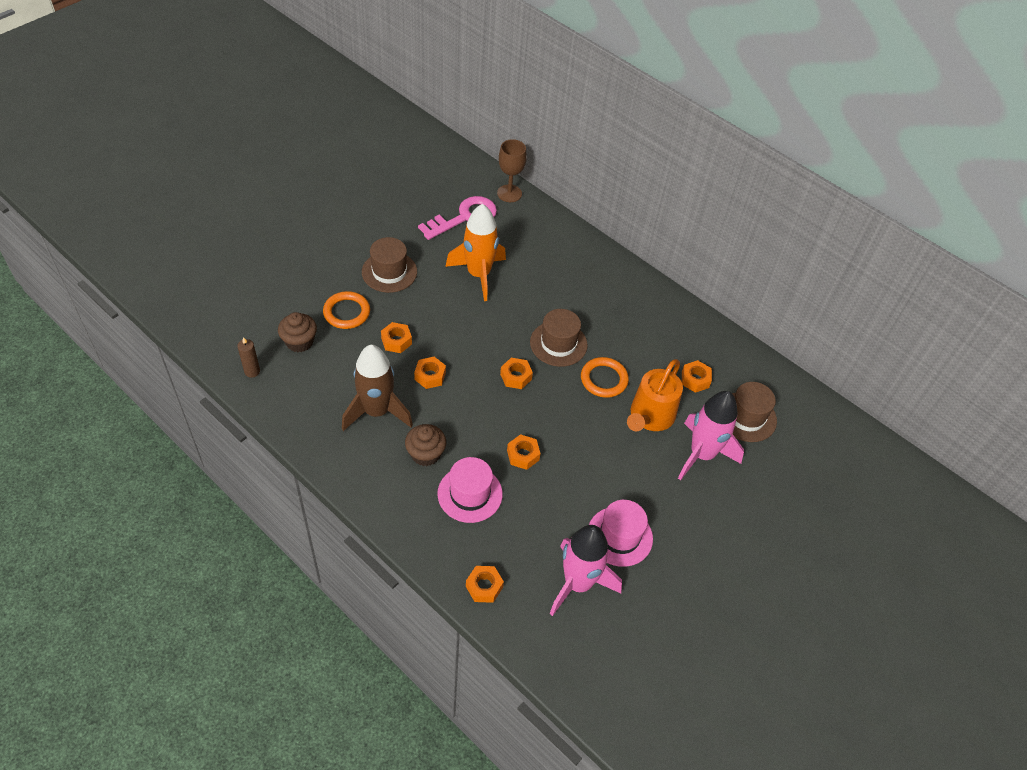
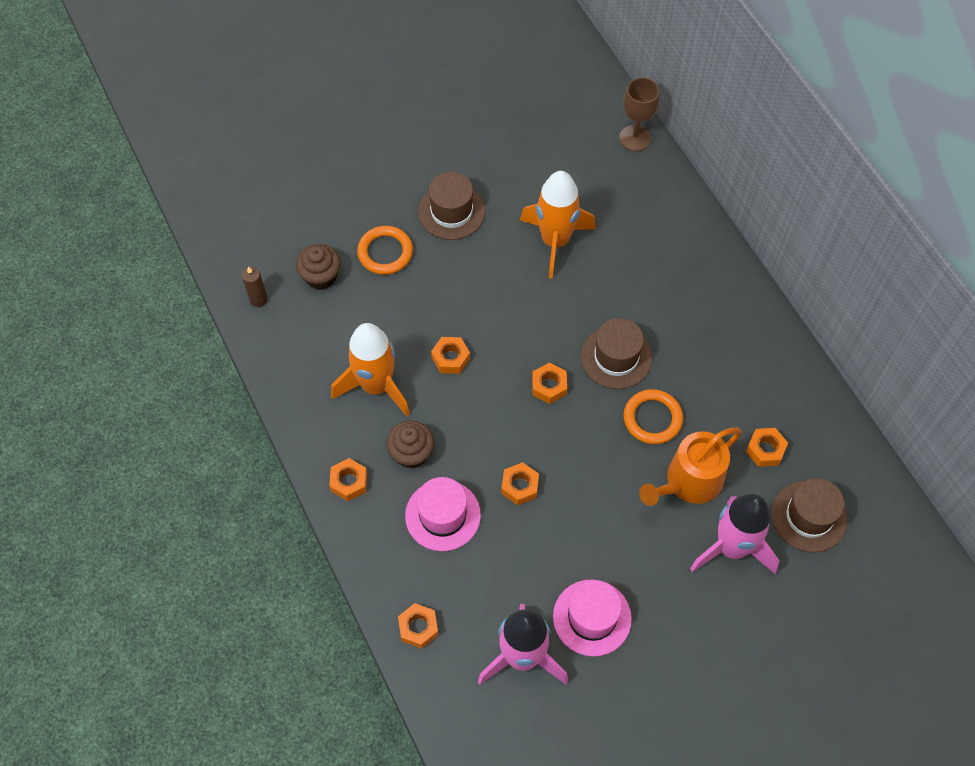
camera: 25 degrees right, 10 degrees up
brown rocket [342,345,413,431] -> orange rocket [331,323,410,416]
orange nut [381,322,412,353] -> orange nut moved to [329,458,367,501]
pink key [418,196,497,240] -> none

